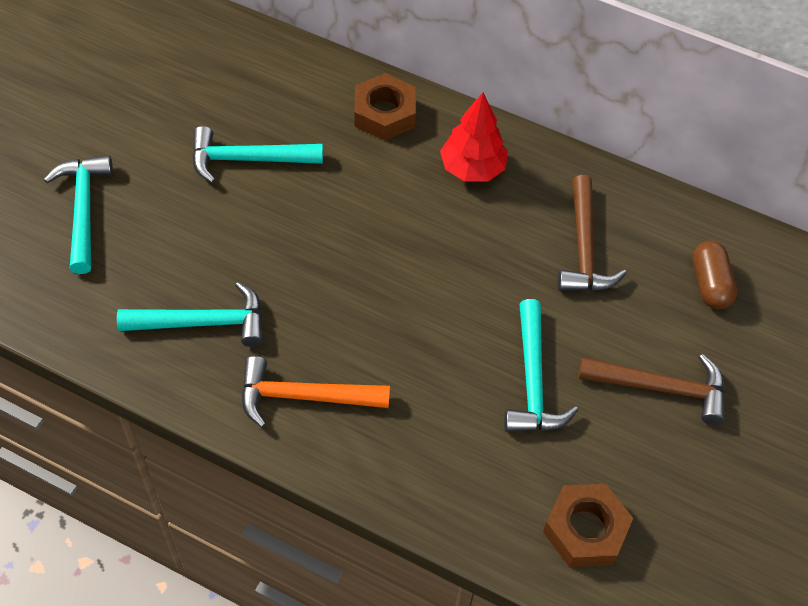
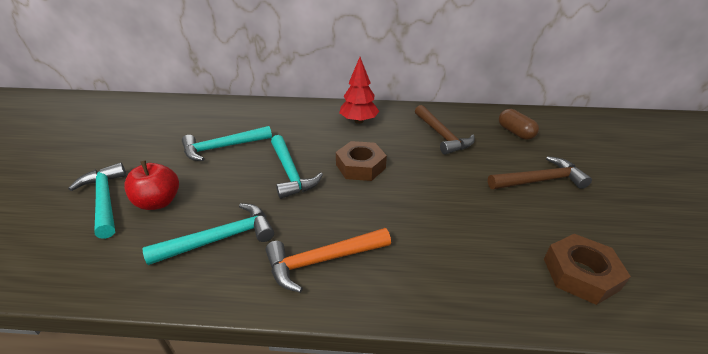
camera: 20 degrees left, 20 degrees down
brown nut [354,73,416,141] -> brown nut moved to [336,141,387,181]
turquoise hammer [504,299,578,432] -> turquoise hammer moved to [271,135,323,199]
none -> red apple [124,161,179,210]

